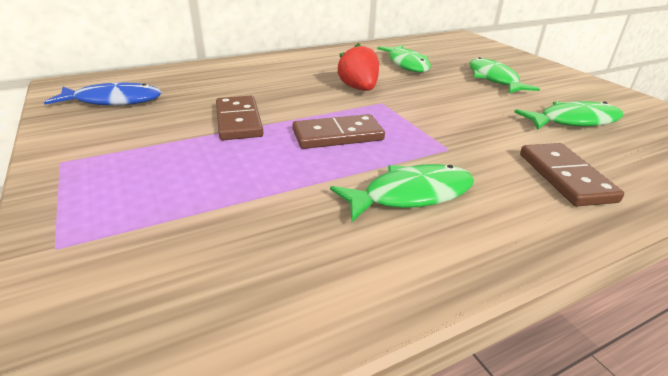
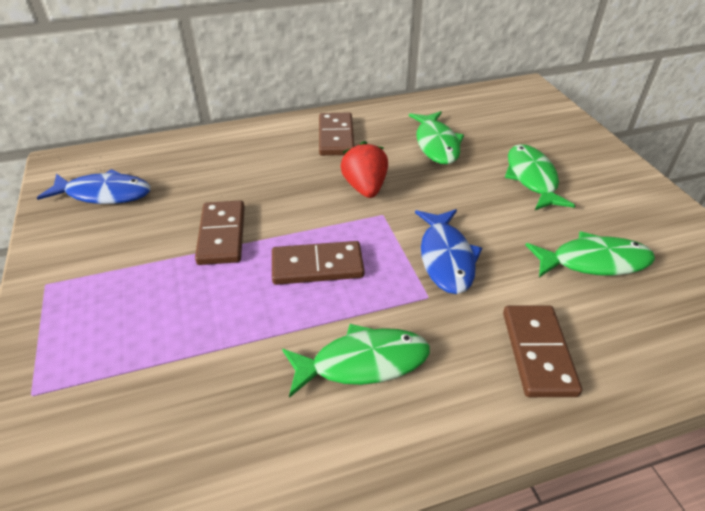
camera: 10 degrees right, 10 degrees up
none -> brown domino [319,112,355,156]
none -> blue fish [415,209,482,294]

